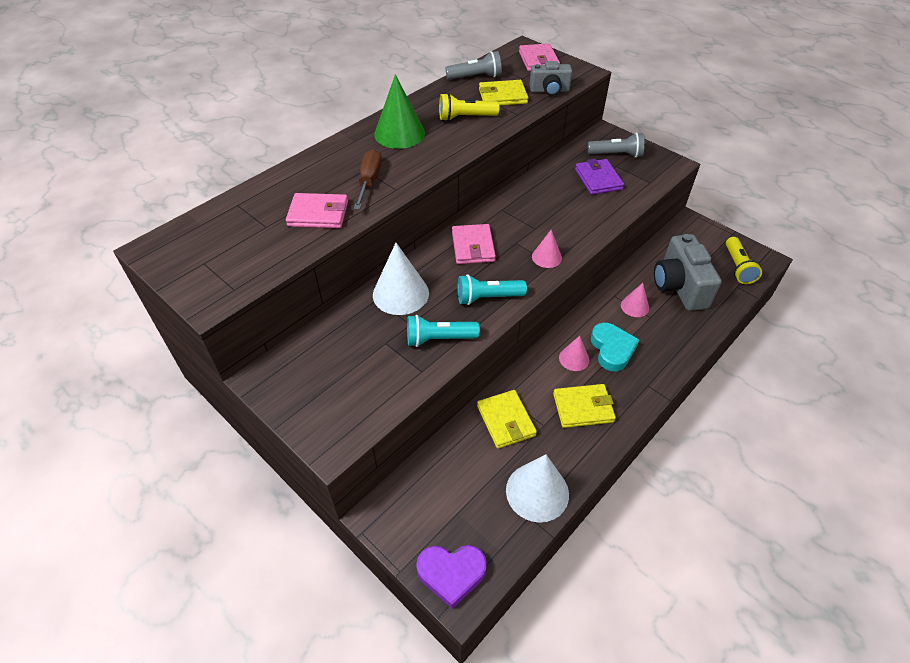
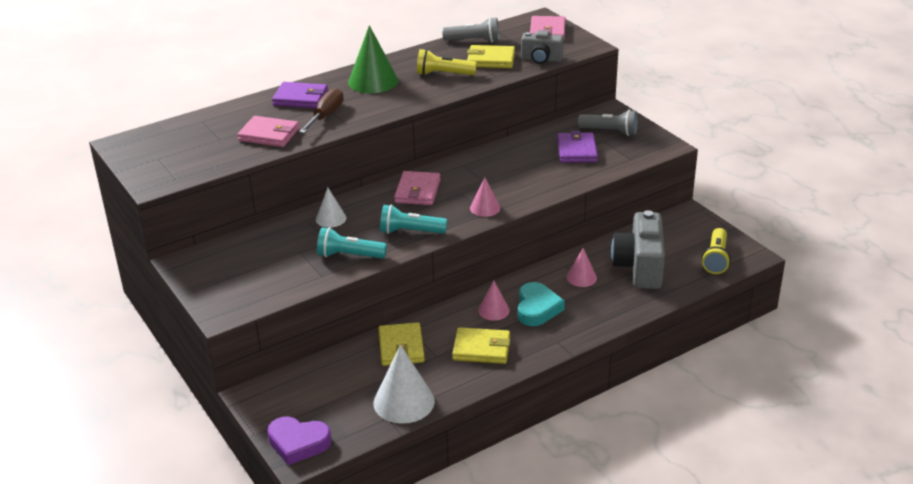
camera: 15 degrees right, 15 degrees down
white cone [373,243,429,315] -> white cone [316,188,346,228], size x0.56
none -> purple wallet [272,82,328,108]

